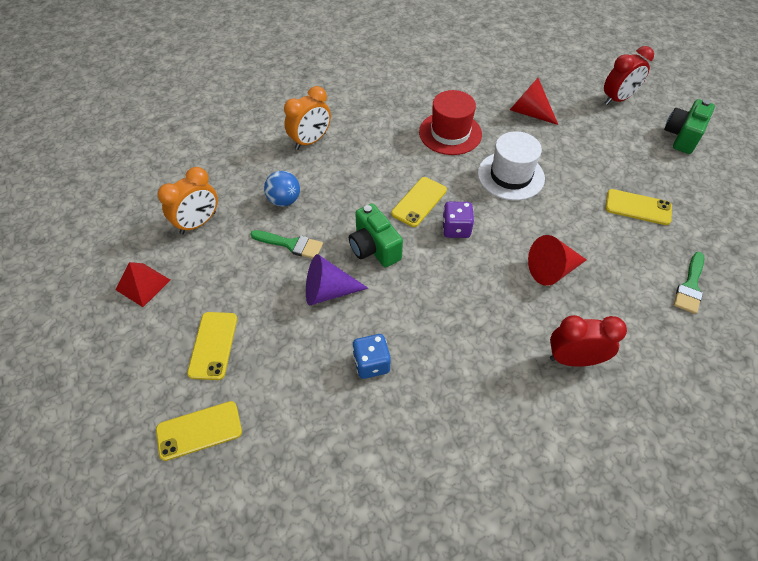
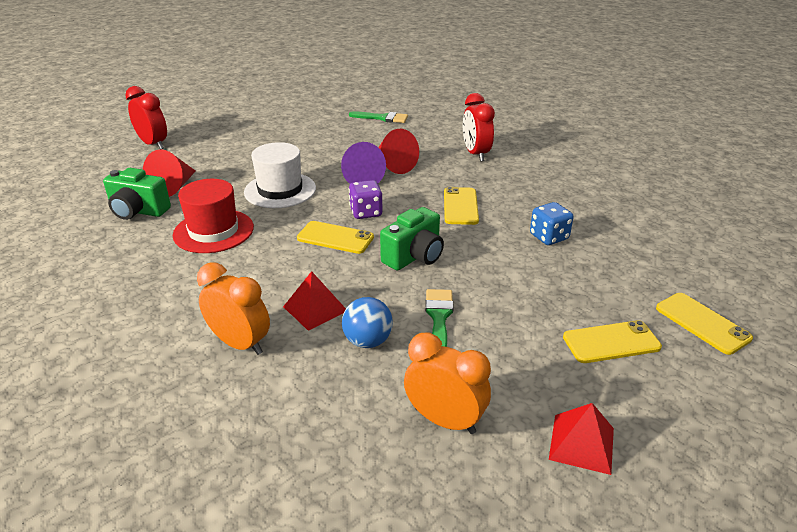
camera: 105 degrees left, 20 degrees down
purple cone [306,254,368,305] -> purple cone moved to [341,142,386,184]
yellow phone [605,189,672,225] -> yellow phone moved to [444,187,479,225]
green camera [664,99,715,154] -> green camera moved to [103,168,171,220]
none -> red pyramid [283,271,346,331]

